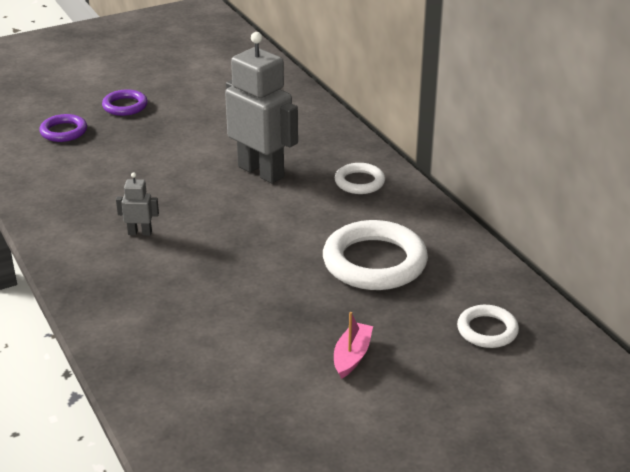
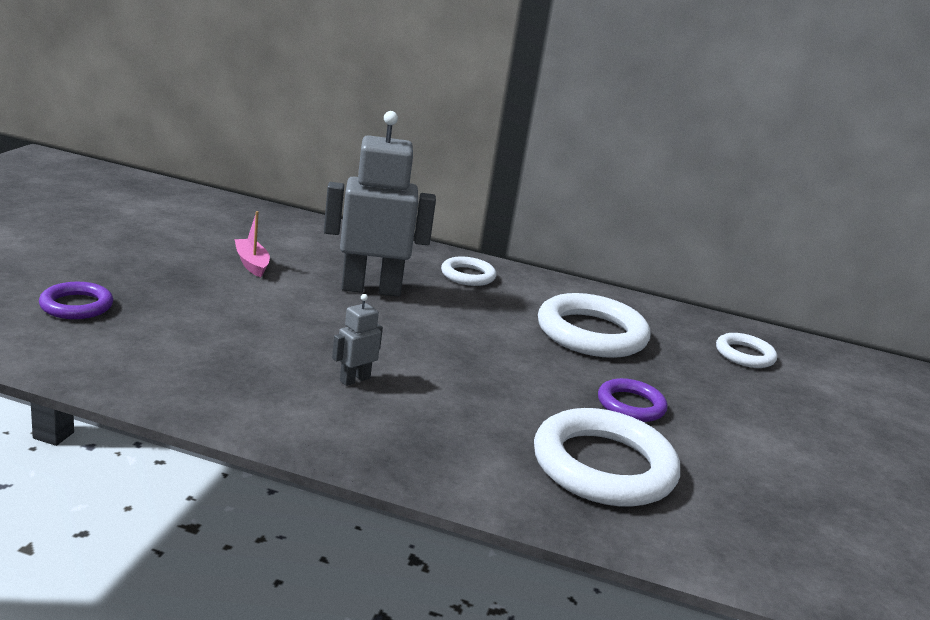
camera: 50 degrees left, 10 degrees down
purple ring [102,89,148,116] -> purple ring moved to [598,378,667,422]
pink boat [334,312,373,379] -> pink boat moved to [235,211,270,278]
none -> white ring [534,408,680,507]

